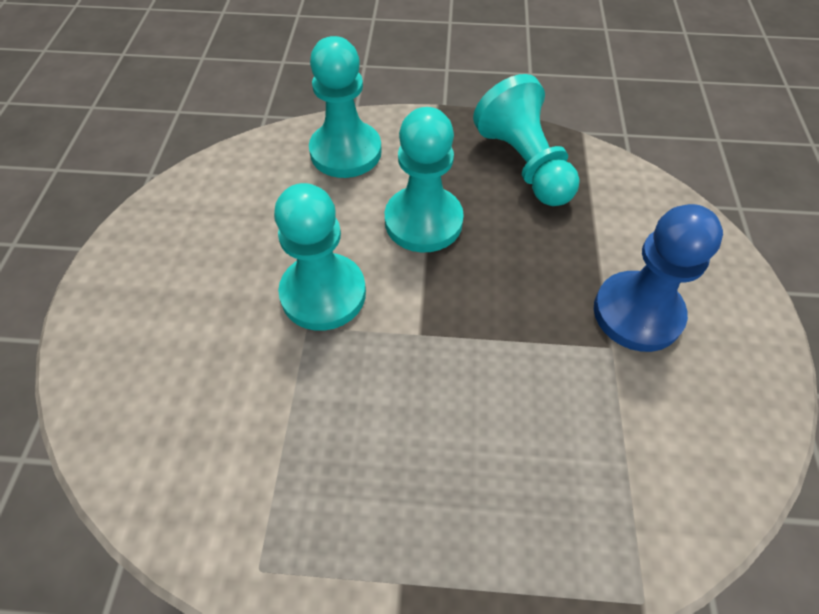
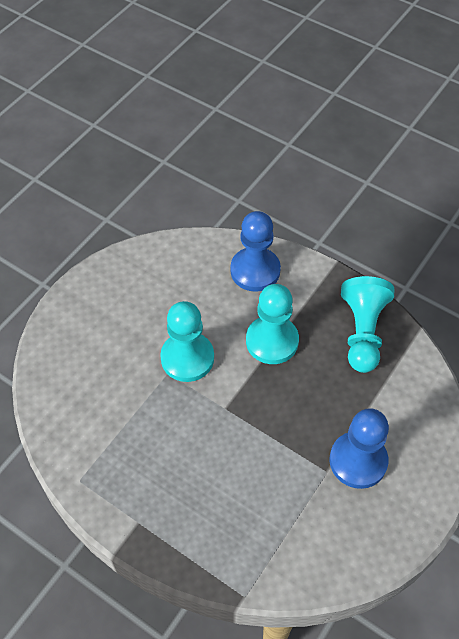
camera: 30 degrees right, 0 degrees up
turquoise pawn [309,36,382,178] -> blue pawn [230,211,281,292]

